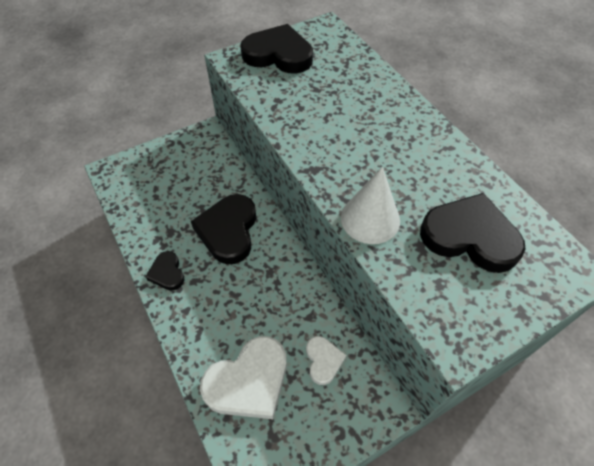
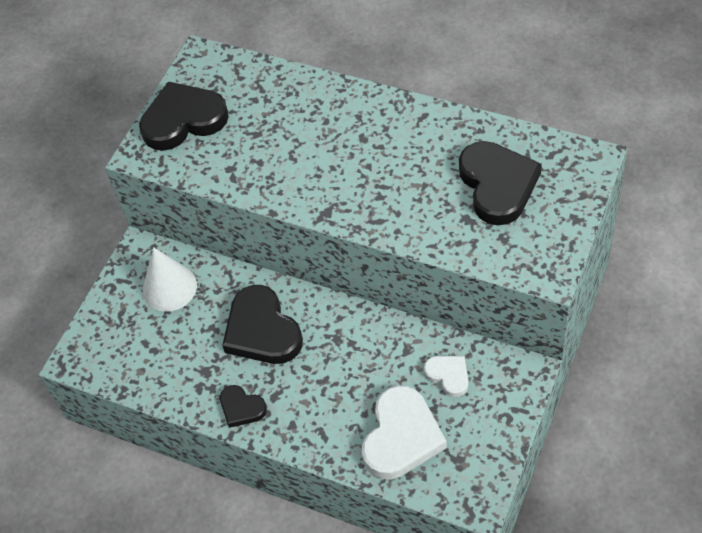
camera: 30 degrees left, 0 degrees up
white cone [341,167,400,244] -> white cone moved to [143,247,197,312]
black heart [420,193,526,273] -> black heart turned 90 degrees clockwise [459,141,542,225]

